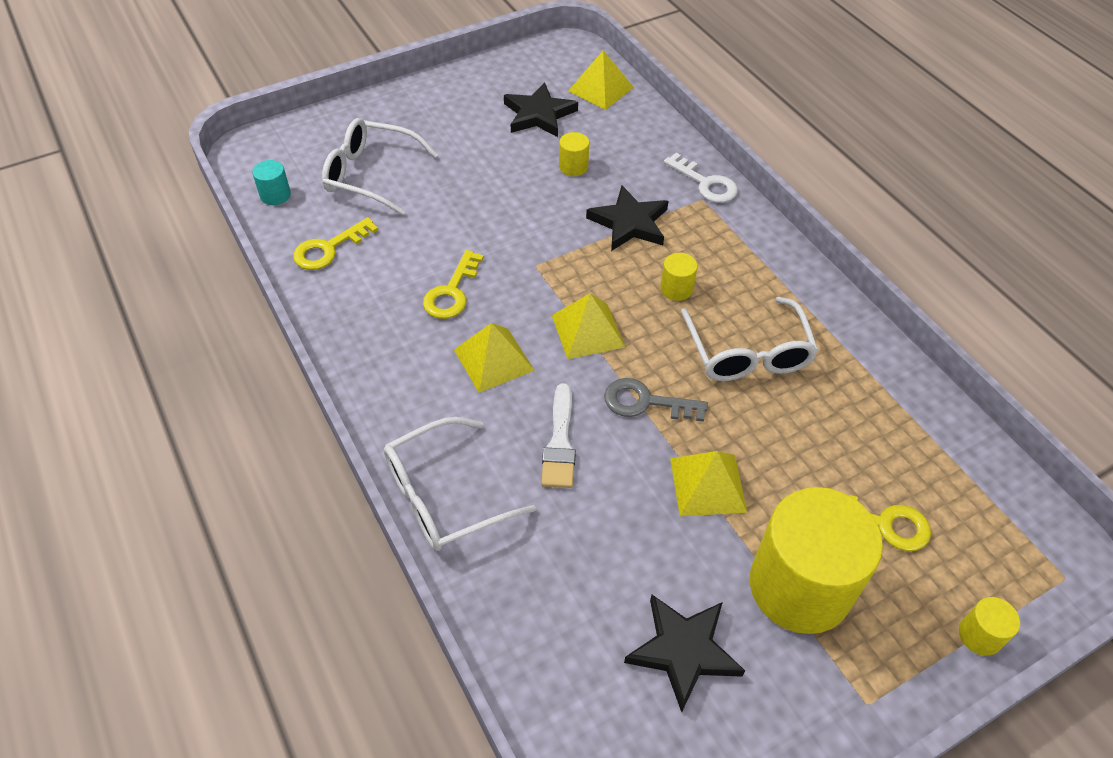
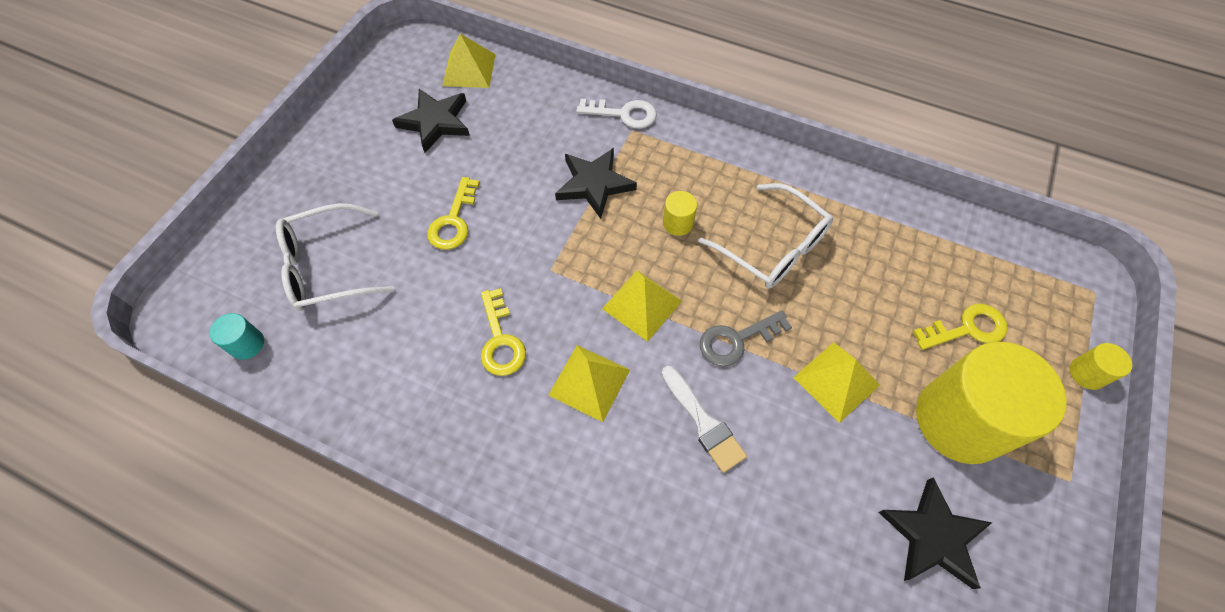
camera: 35 degrees left, 10 degrees up
yellow key [293,217,378,270] -> yellow key moved to [427,177,480,250]
white glasses [384,417,536,551] -> none
yellow cylinder [559,132,589,176] -> none

